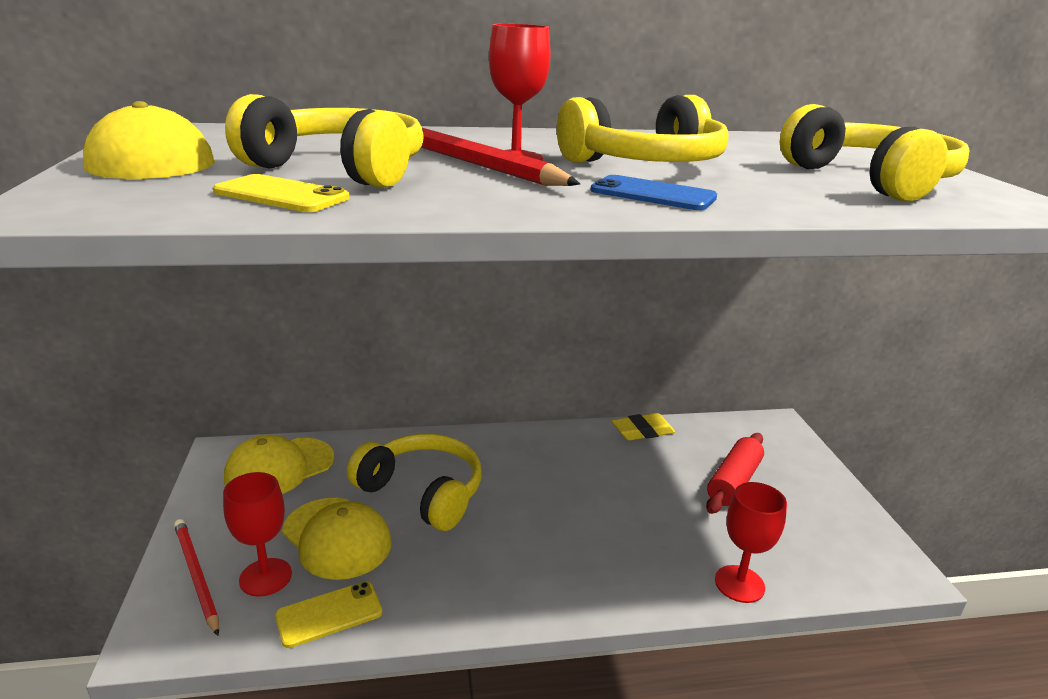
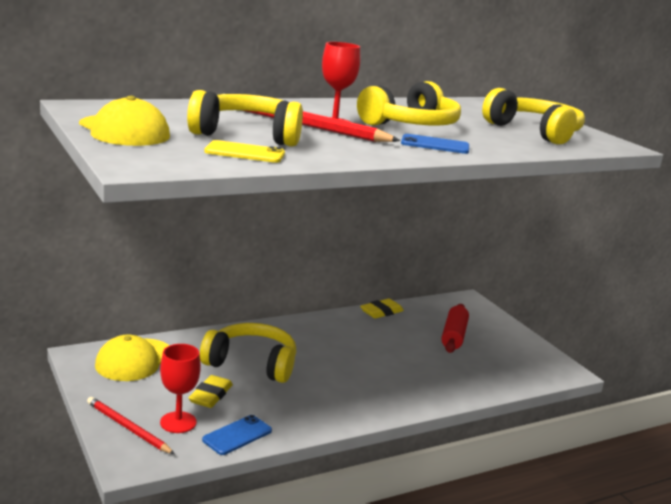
camera: 20 degrees left, 5 degrees down
yellow phone [275,581,383,648] -> blue phone [202,415,272,455]
yellow cap [282,498,392,580] -> yellow eraser [188,375,233,408]
red goblet [715,482,787,603] -> none

